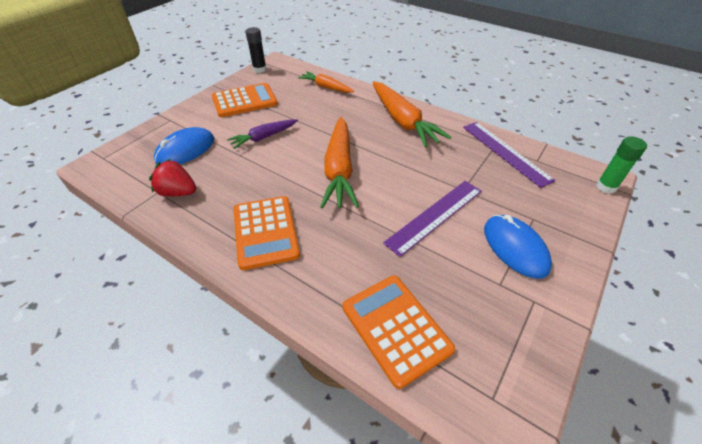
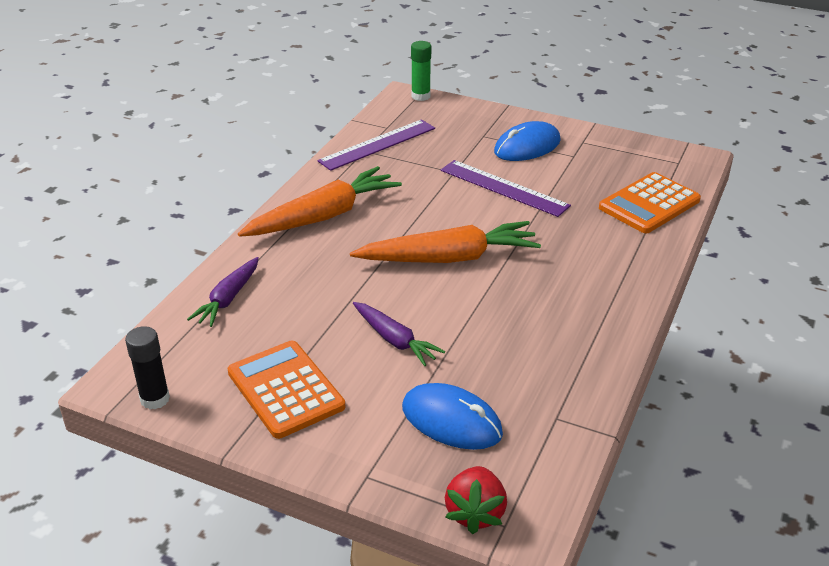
camera: 100 degrees left, 10 degrees down
red strawberry [149,159,196,196] -> red strawberry moved to [445,466,507,534]
orange calculator [233,196,300,270] -> none
orange carrot [298,71,354,93] -> purple carrot [187,257,259,327]

